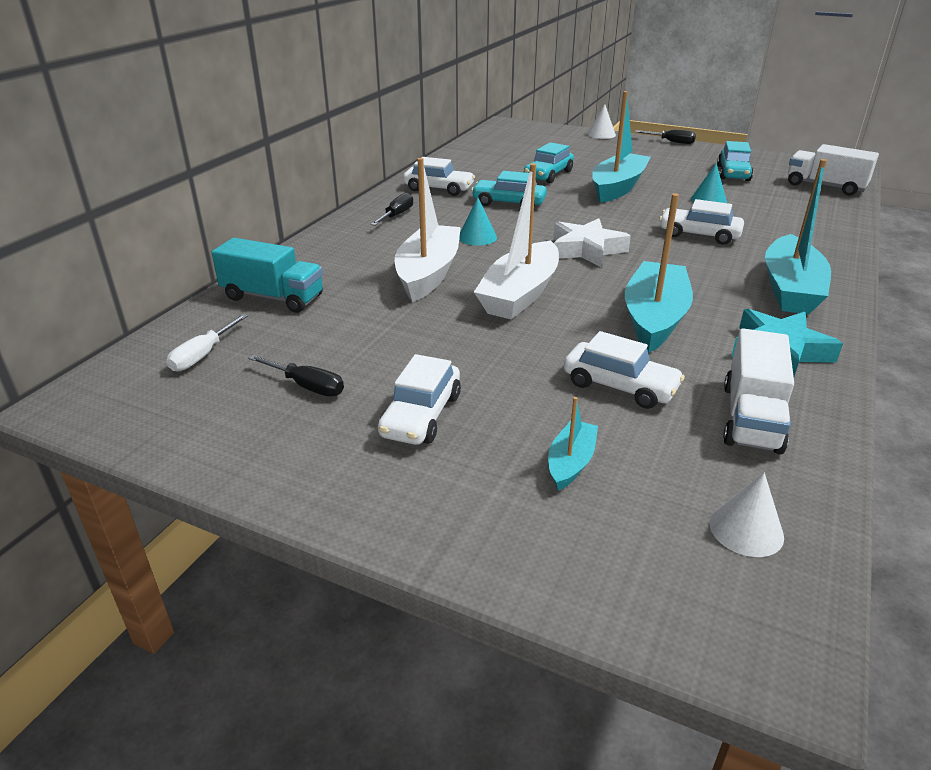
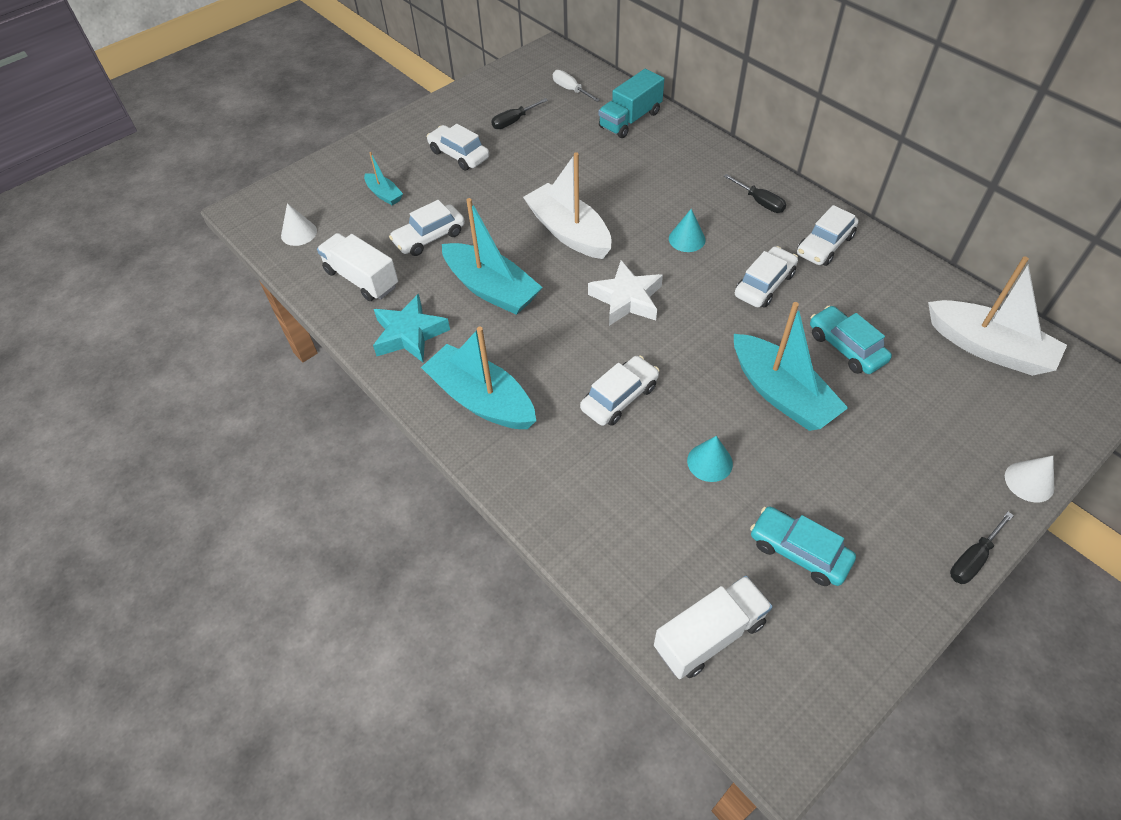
camera: 115 degrees right, 20 degrees up
white boat [395,158,461,302] -> white boat moved to [928,256,1067,376]
turquoise car [471,171,547,206] -> white car [735,246,798,308]

